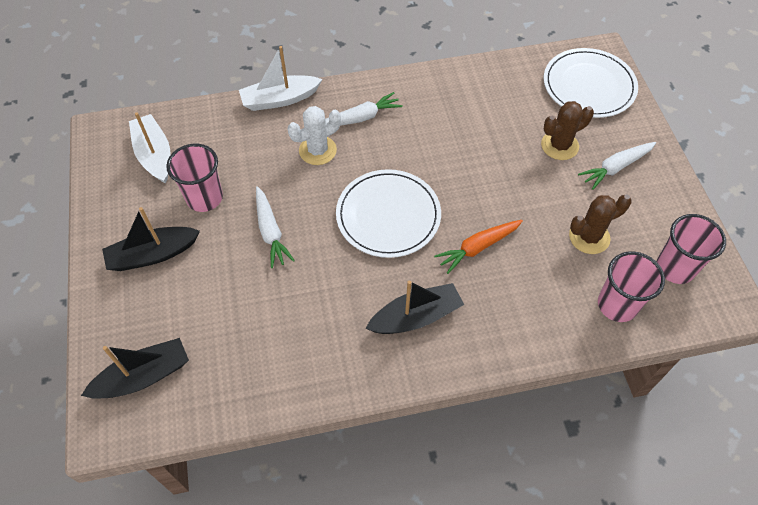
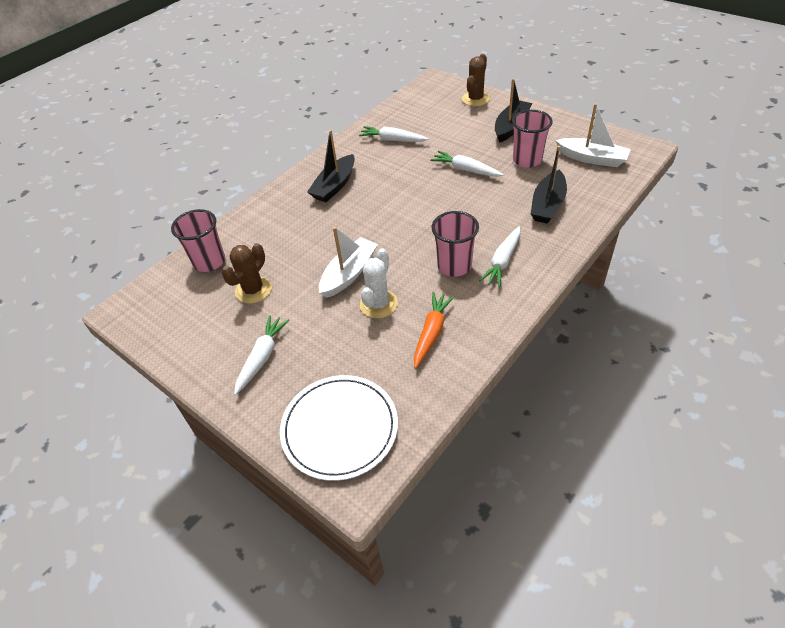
camera: 145 degrees right, 10 degrees down
black boat [81,338,189,399] -> black boat moved to [531,146,567,224]
white boat [239,46,323,111] -> white boat moved to [319,227,378,298]
white cactus [288,106,341,165] -> white cactus moved to [360,248,398,318]
white plate [336,169,441,258] -> none
orange carrot [434,220,523,274] -> orange carrot moved to [414,292,454,368]
brown cactus [541,101,594,160] -> brown cactus moved to [462,54,490,106]
pink cup [657,214,726,284] -> pink cup moved to [432,211,479,277]
none -> white carrot [359,126,429,142]

